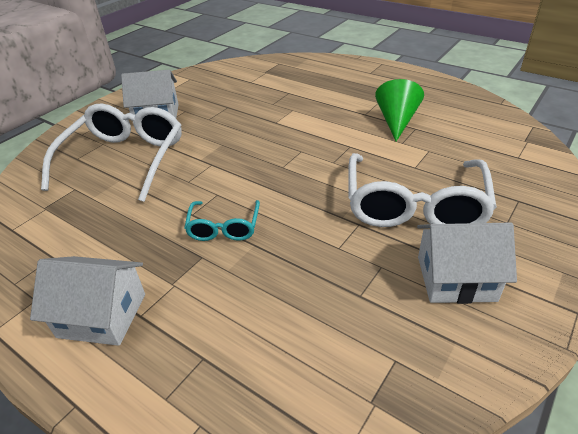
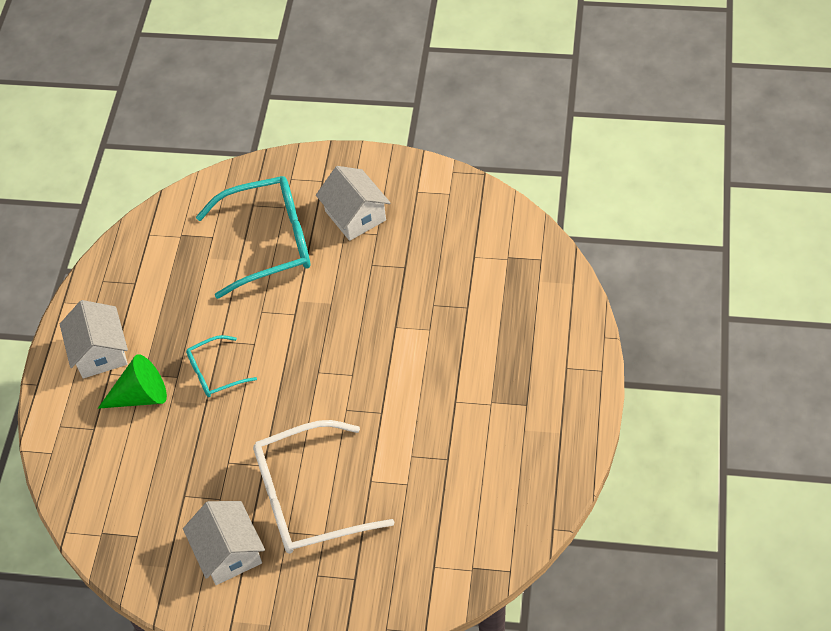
camera: 65 degrees right, 15 degrees up
white glasses [41,103,182,202] -> turquoise glasses [196,176,310,299]
green cone [375,79,424,141] -> green cone moved to [98,354,167,409]

